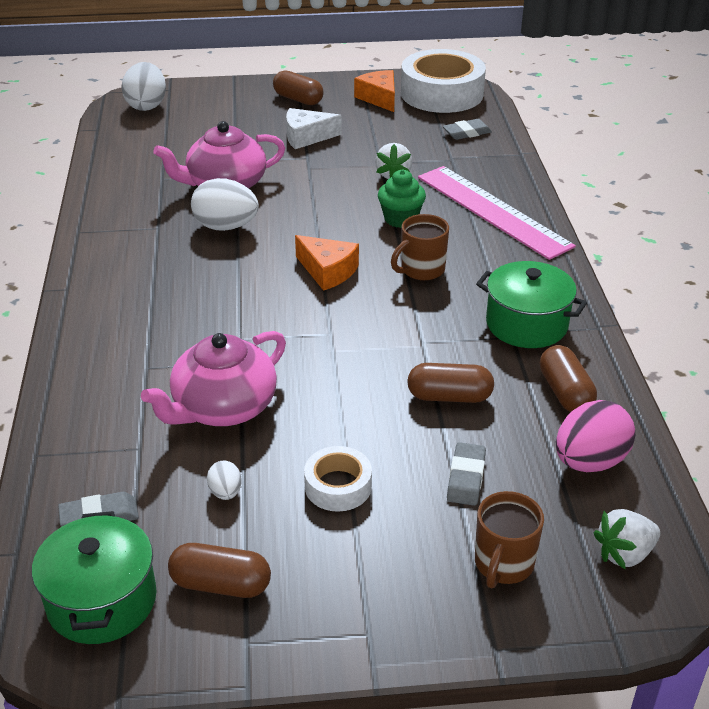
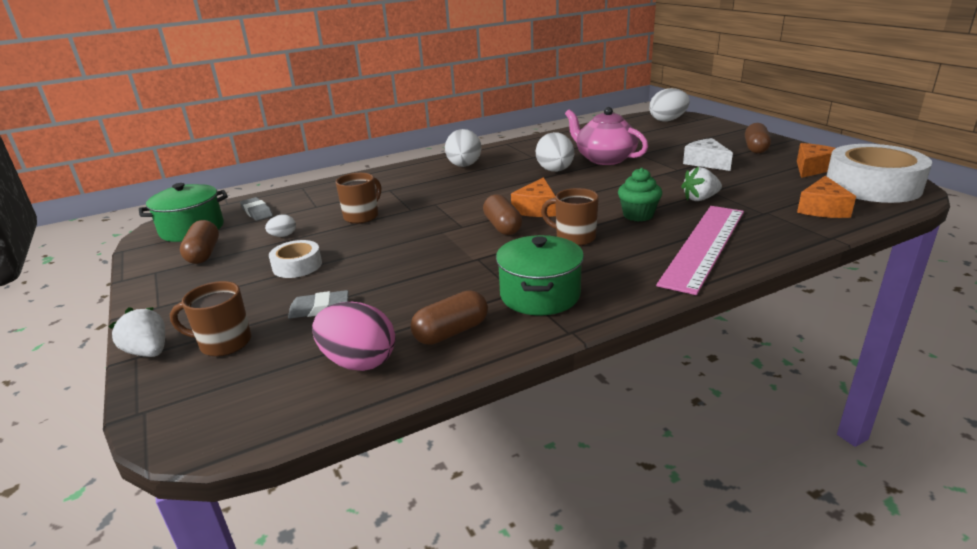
camera: 70 degrees right, 10 degrees down
pink teapot [141,331,286,426] -> brown mug [336,173,381,224]
brown capsule [407,363,494,403] -> brown capsule moved to [483,194,522,235]
grey eraser [443,119,492,140] -> orange cheese [797,176,856,218]
white strawberry [594,509,660,569] -> white strawberry moved to [108,307,165,357]
none -> white egg [445,129,481,167]

